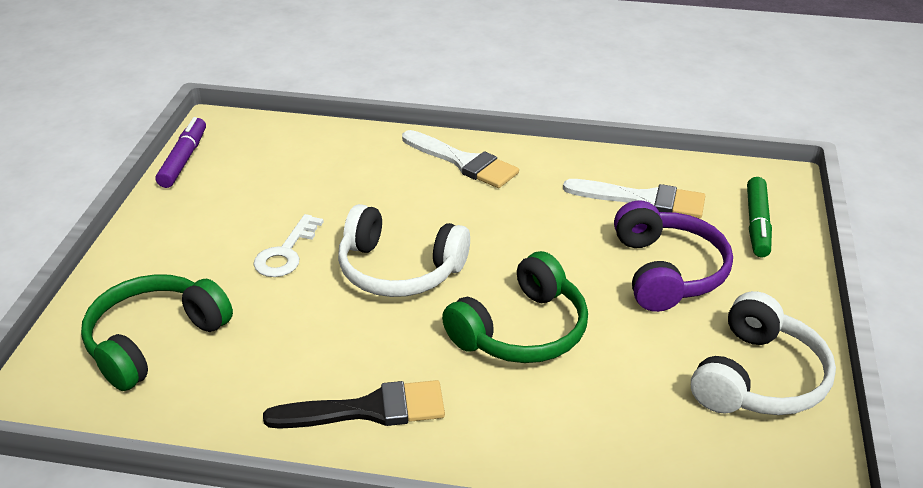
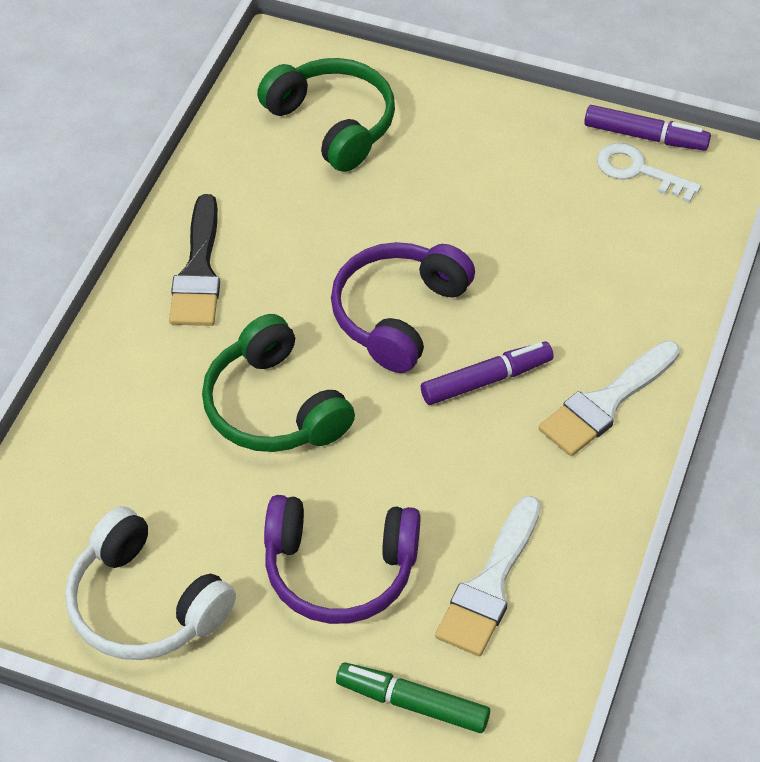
camera: 100 degrees right, 15 degrees up
white key [254,214,324,277] -> white key moved to [597,143,701,203]
white headphones [338,204,470,297] -> purple headphones [331,242,475,373]
none -> purple marker [421,341,553,405]

